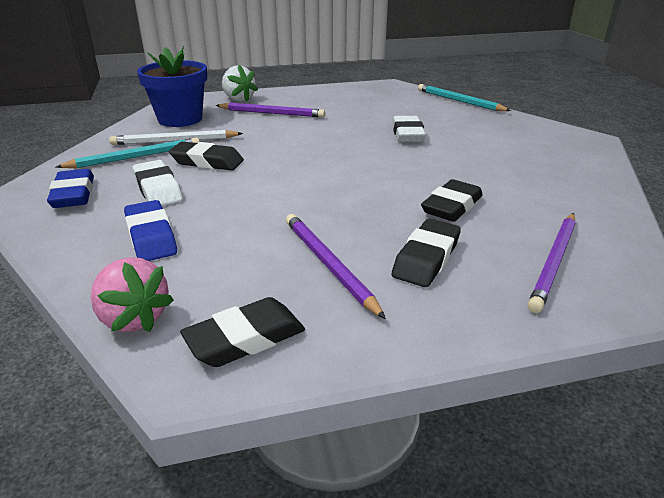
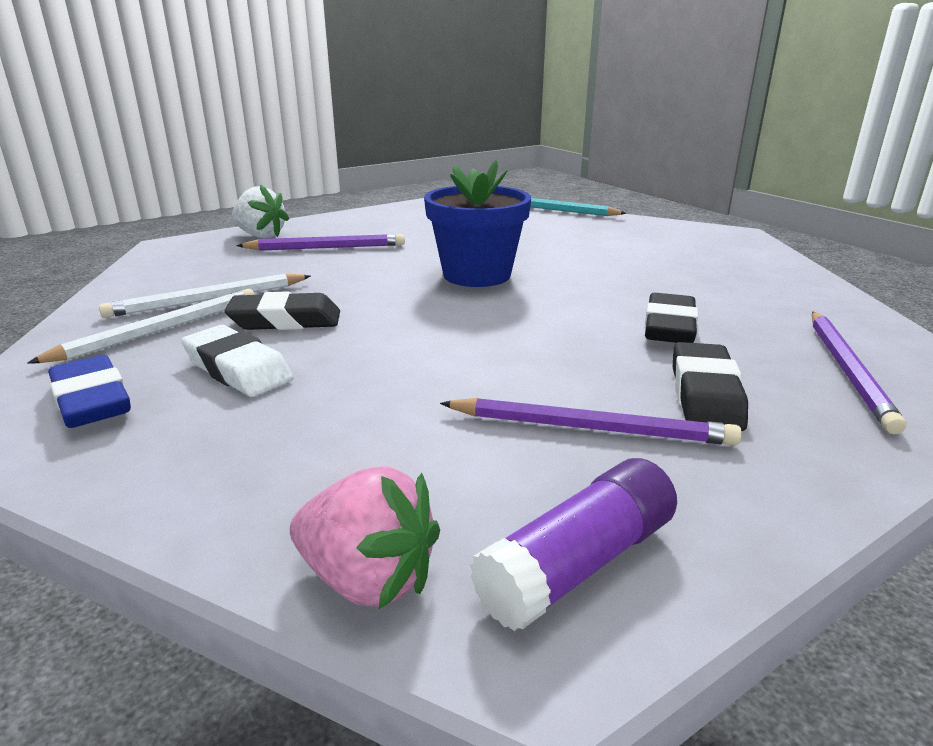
camera: 20 degrees left, 5 degrees down
turquoise pencil [56,138,200,168] -> white pencil [27,289,255,364]
blue eraser [124,200,177,261] -> none
blue flower pot [137,46,207,127] -> blue flower pot moved to [424,160,531,287]
black eraser [180,297,305,367] -> purple glue stick [470,458,677,631]
purple pencil [286,214,386,319] -> purple pencil turned 150 degrees clockwise [440,398,742,446]
white eraser [392,116,426,142] -> none

